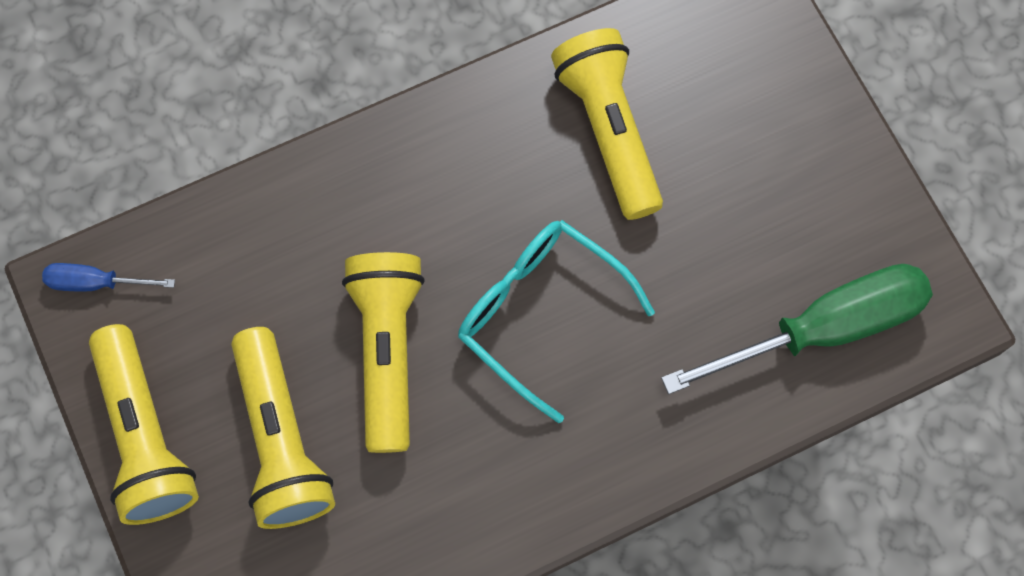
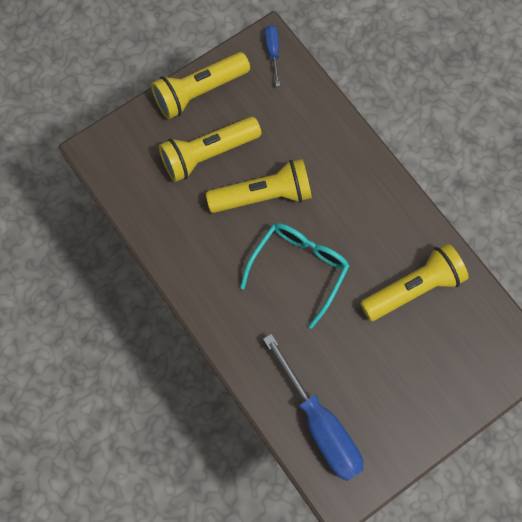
camera: 80 degrees right, 0 degrees up
green screwdriver [661,264,933,394] -> blue screwdriver [263,334,363,481]

